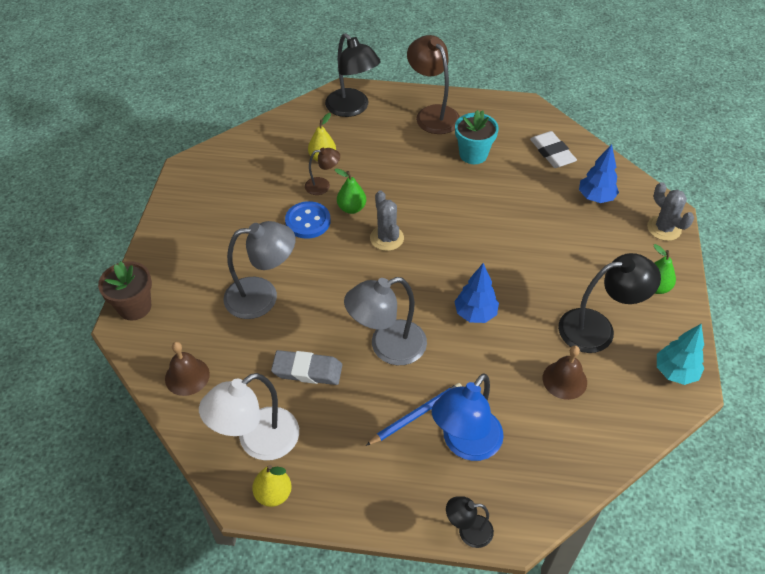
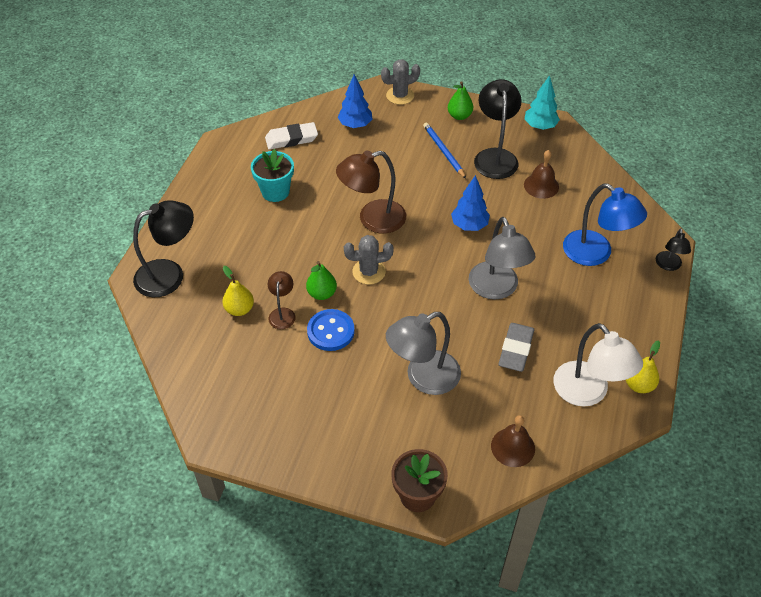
camera: 80 degrees left, 0 degrees up
grey lamp [223,221,295,319] -> grey lamp turned 120 degrees counterclockwise [386,312,461,395]
blue pencil [366,383,462,446] -> blue pencil moved to [423,122,466,178]
brown lamp [407,35,460,134] -> brown lamp moved to [336,151,406,234]

